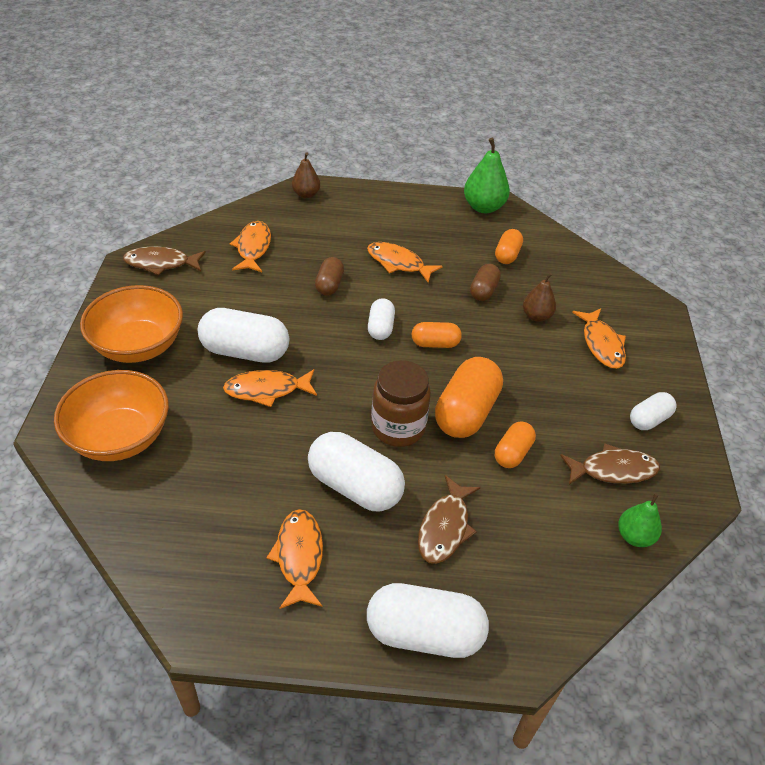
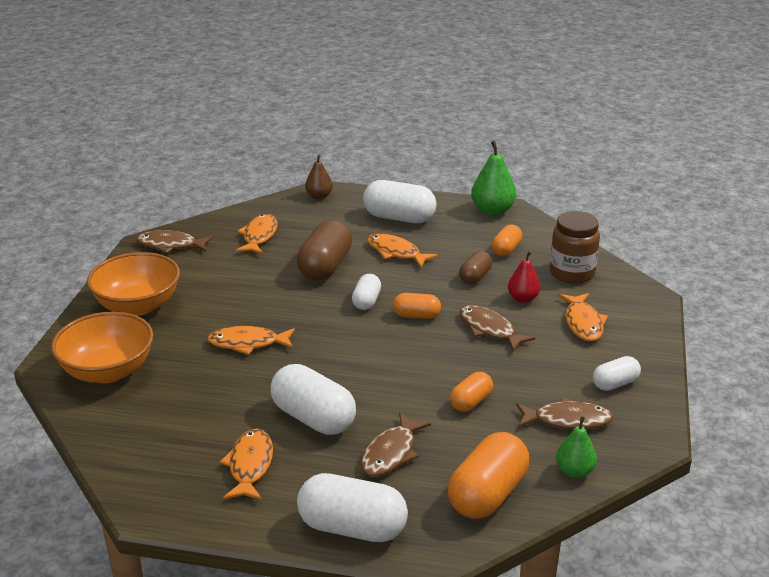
camera: 10 degrees right, 15 degrees down
white capsule [198,308,289,363] -> white capsule moved to [363,180,437,223]
brown capsule [315,257,344,296] -> brown capsule [297,220,352,280], size x1.79
brown jar [371,360,431,447] -> brown jar moved to [550,211,600,284]
orange capsule [435,357,503,438] -> orange capsule moved to [448,432,529,519]
brown pear [523,273,556,322] -> red pear [508,251,540,303]
none -> brown fish [460,305,535,352]

